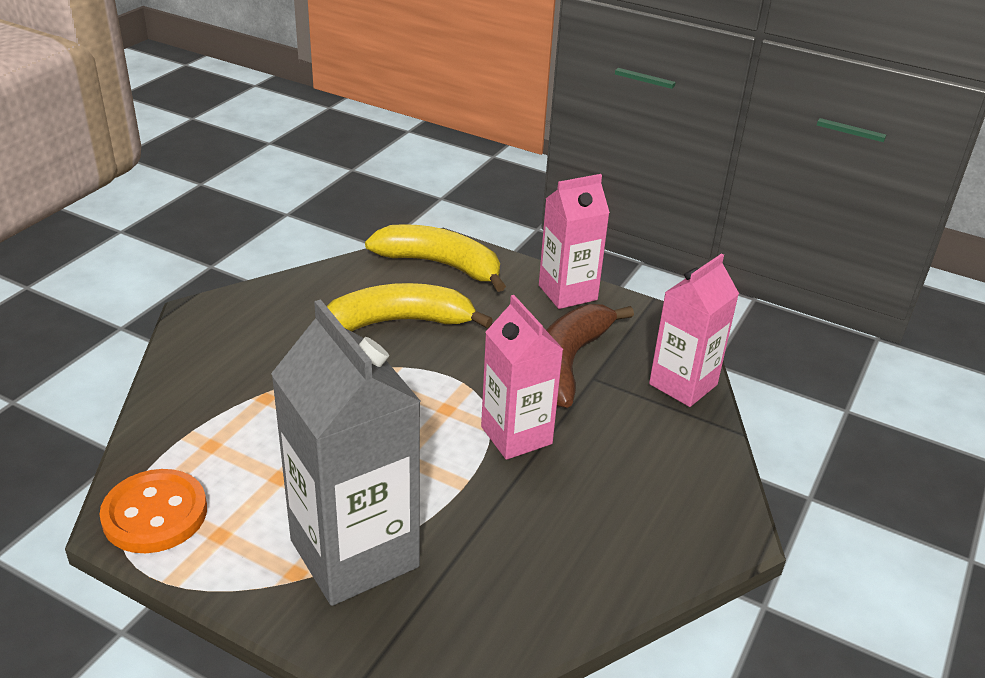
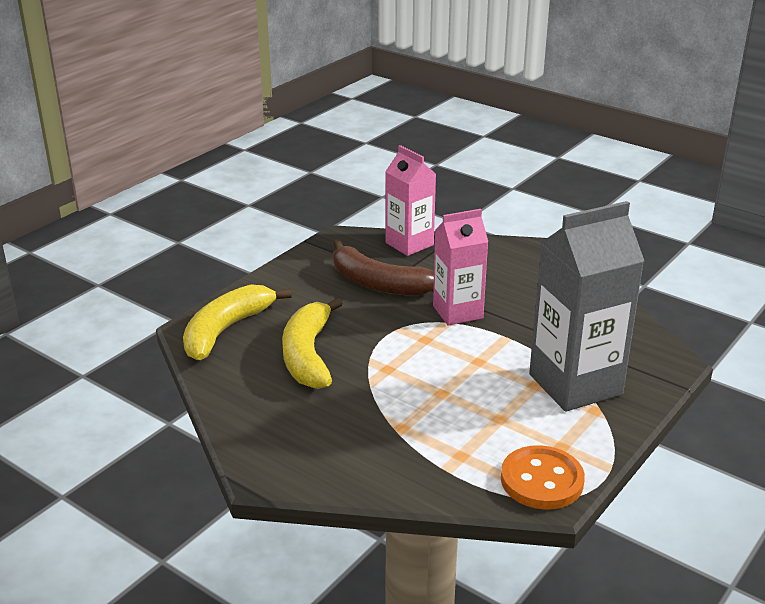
camera: 80 degrees left, 5 degrees down
pink carton [539,174,610,309] -> none

